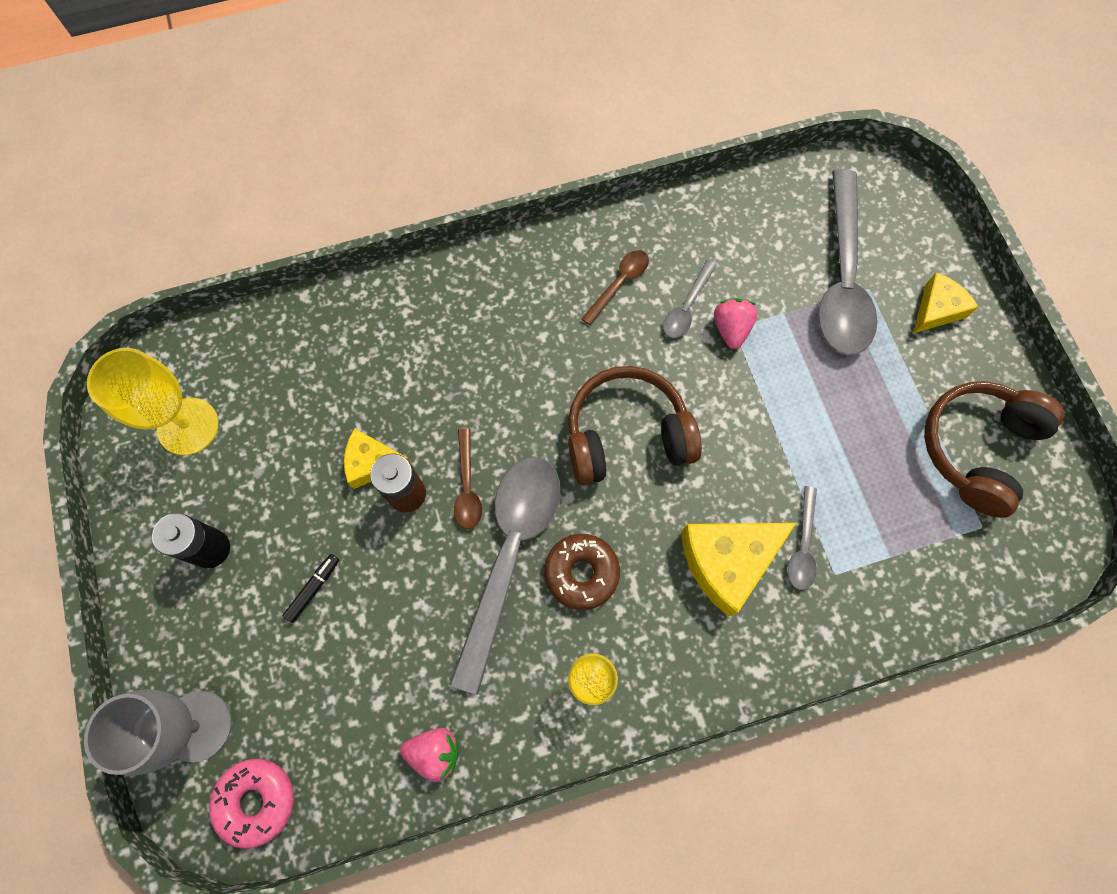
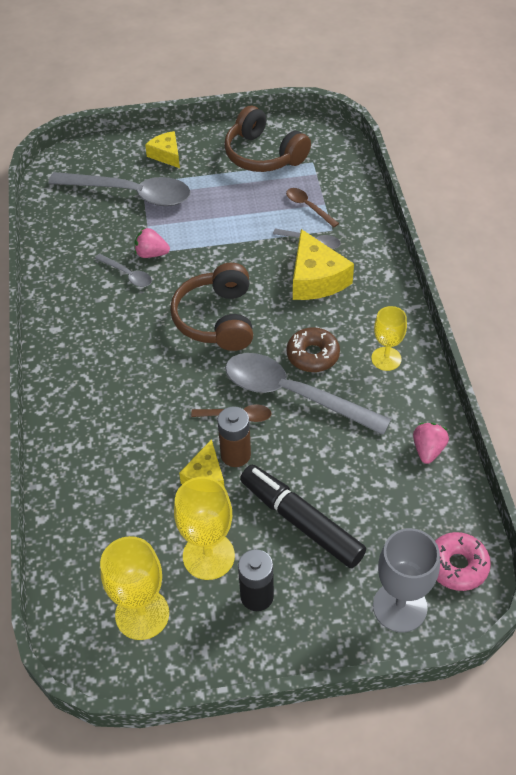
camera: 80 degrees left, 20 degrees down
black marker [283,554,339,623] -> black marker [240,464,366,568], size x2.46
brown spoon [581,250,649,325] -> brown spoon moved to [286,188,339,227]
none -> yellow goblet [174,477,235,580]

